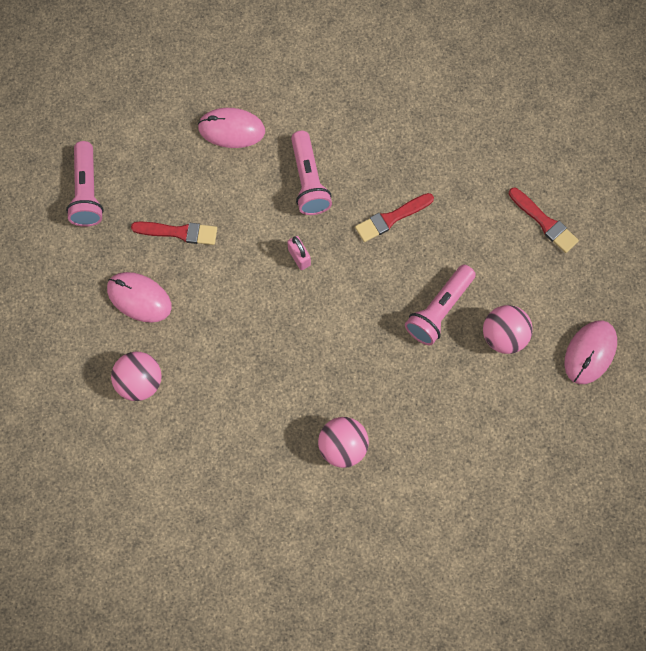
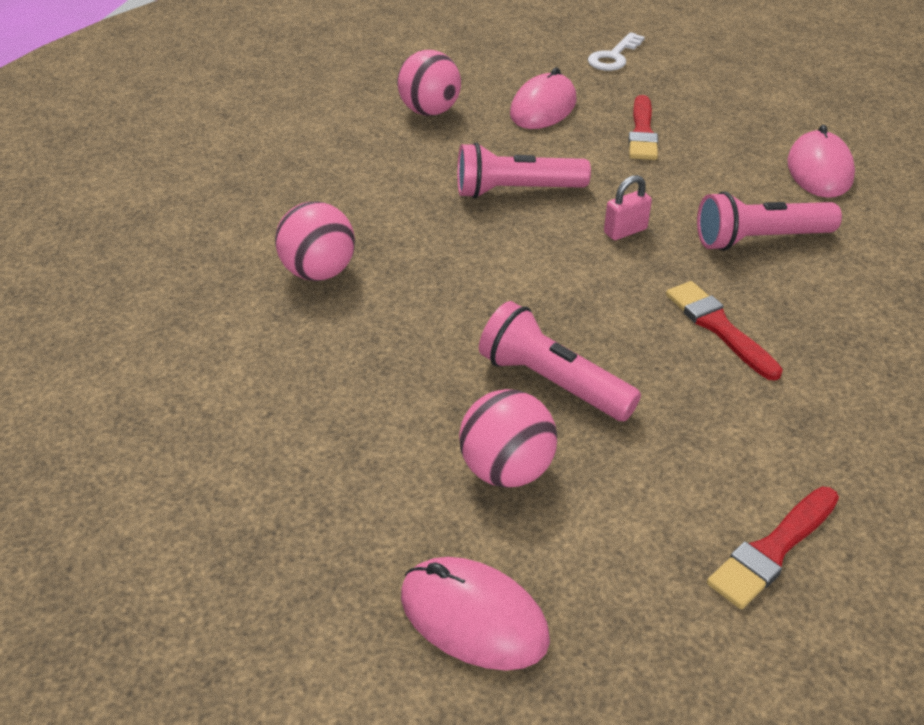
camera: 90 degrees right, 30 degrees down
pink flashlight [66,141,104,227] -> pink flashlight moved to [457,142,591,198]
none -> white key [588,32,645,71]

